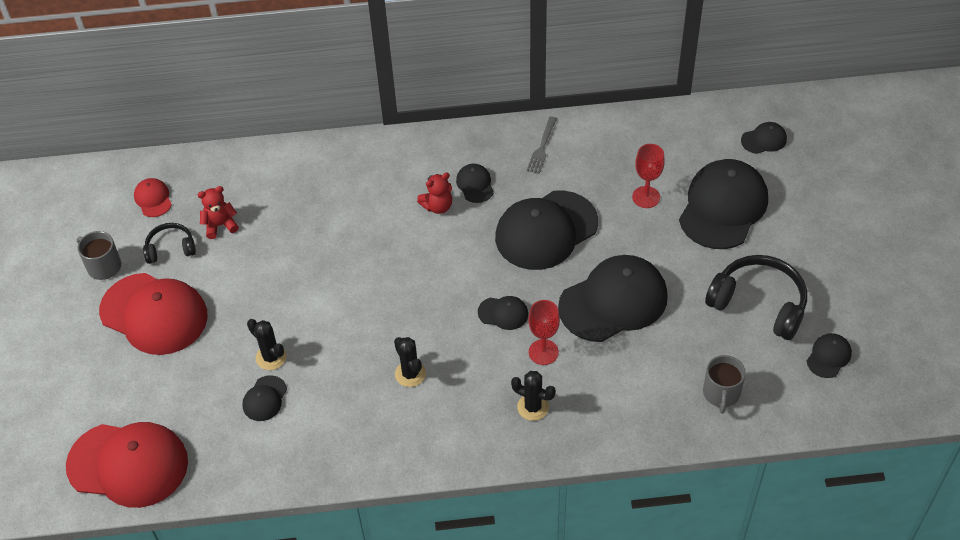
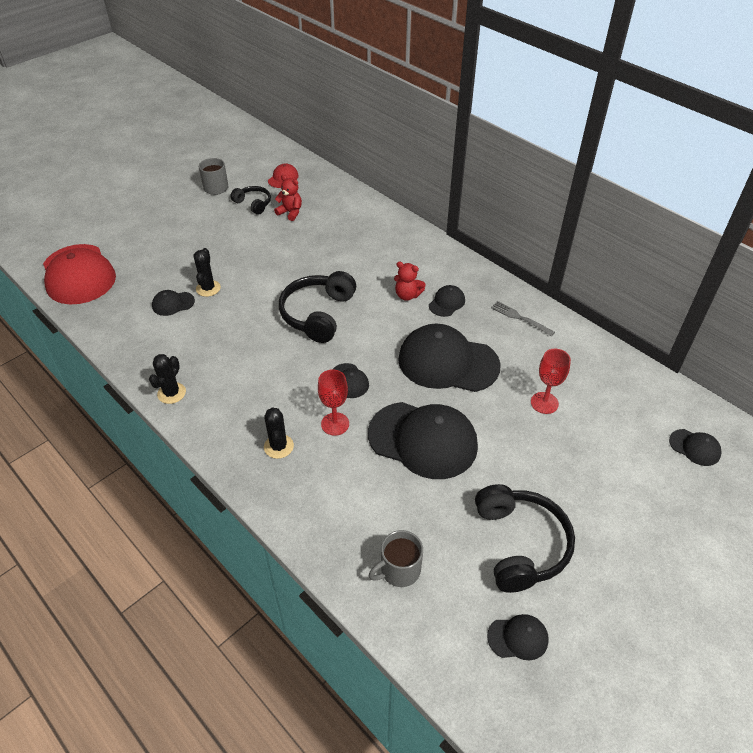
camera: 50 degrees right, 5 degrees down
red cap [99,273,208,355] -> none
black cactus [394,337,426,387] -> black cactus moved to [149,354,186,404]
grey fork [527,116,557,174] -> grey fork turned 60 degrees clockwise [491,301,555,337]
black cap [679,159,768,249] -> none
none -> black headphones [279,271,356,343]

